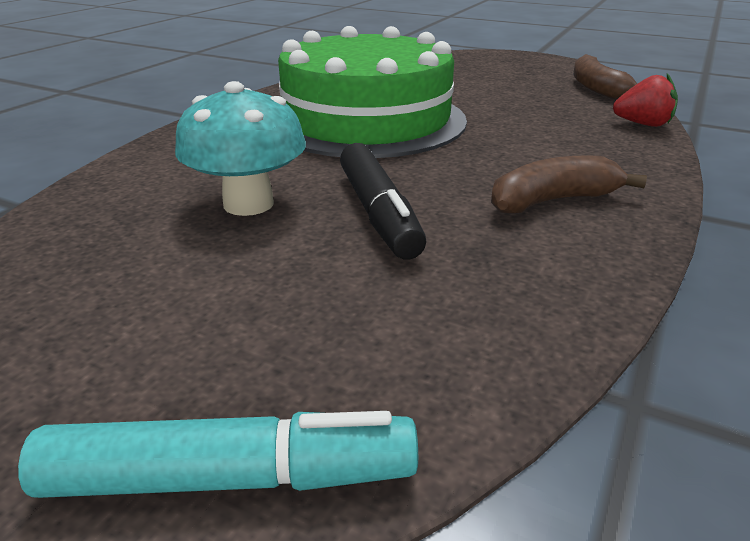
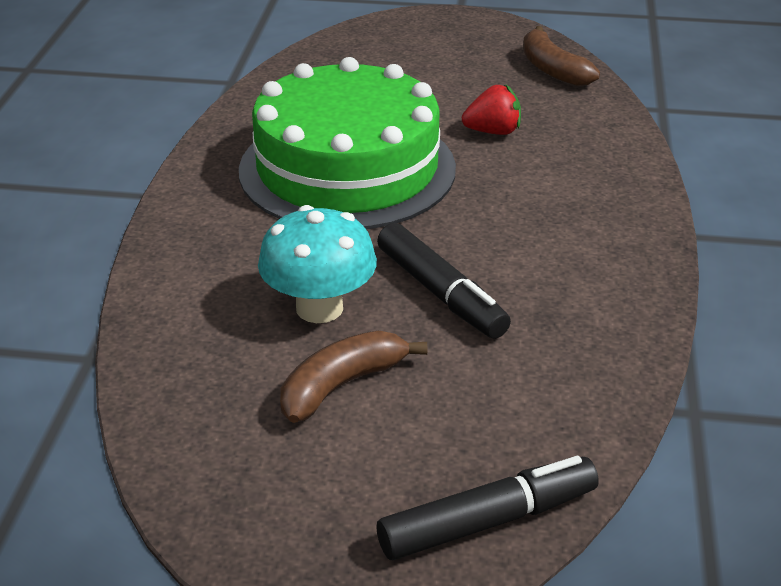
camera: 20 degrees left, 5 degrees up
turquoise marker [18,411,418,498] -> black marker [377,456,599,560]
brown banana [491,155,647,213] -> brown banana moved to [280,331,427,423]
red strawberry [613,74,678,127] -> red strawberry moved to [462,85,521,135]

